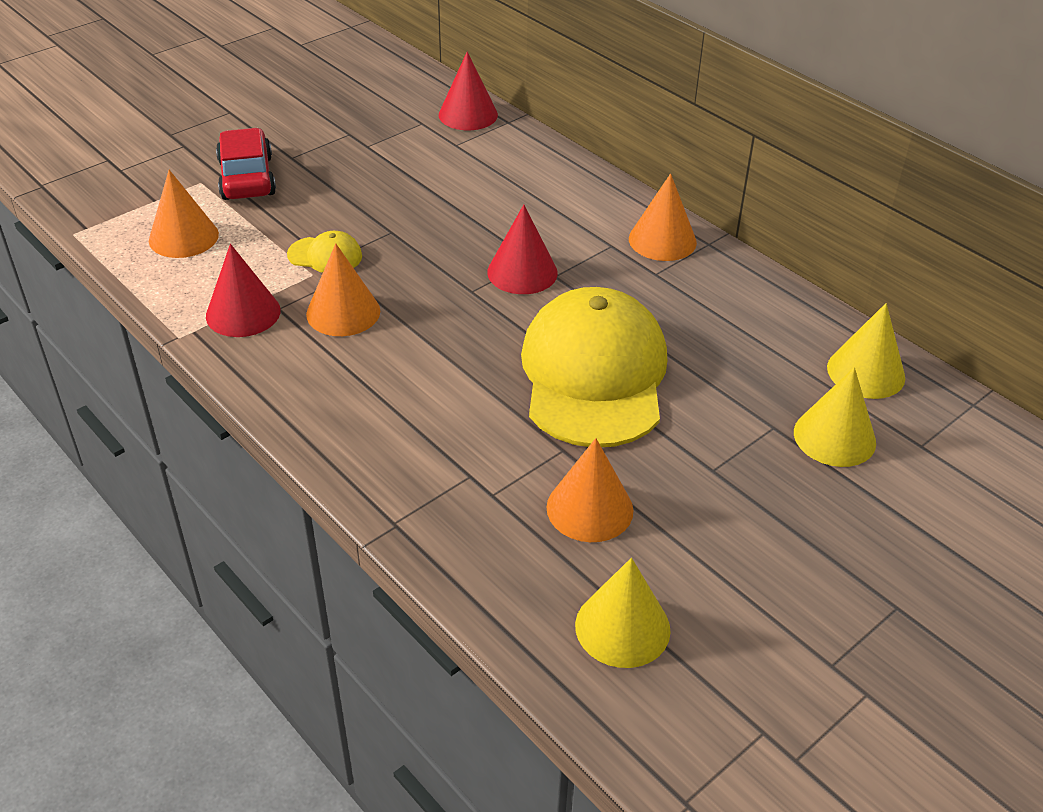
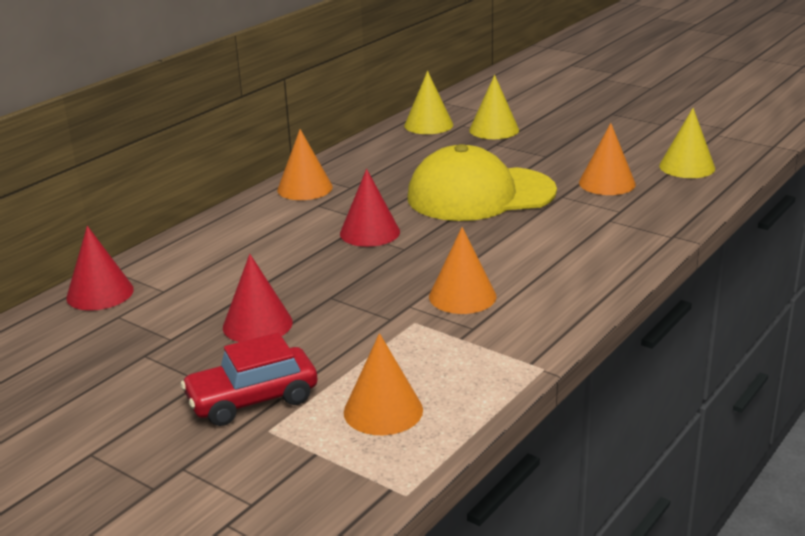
camera: 100 degrees left, 15 degrees down
red cone [206,244,281,337] -> red cone moved to [223,254,293,342]
yellow cap [287,231,362,273] -> none

